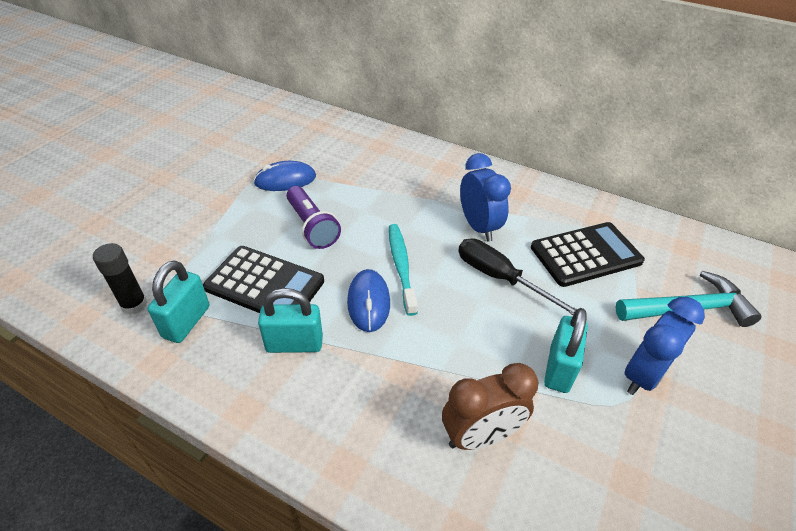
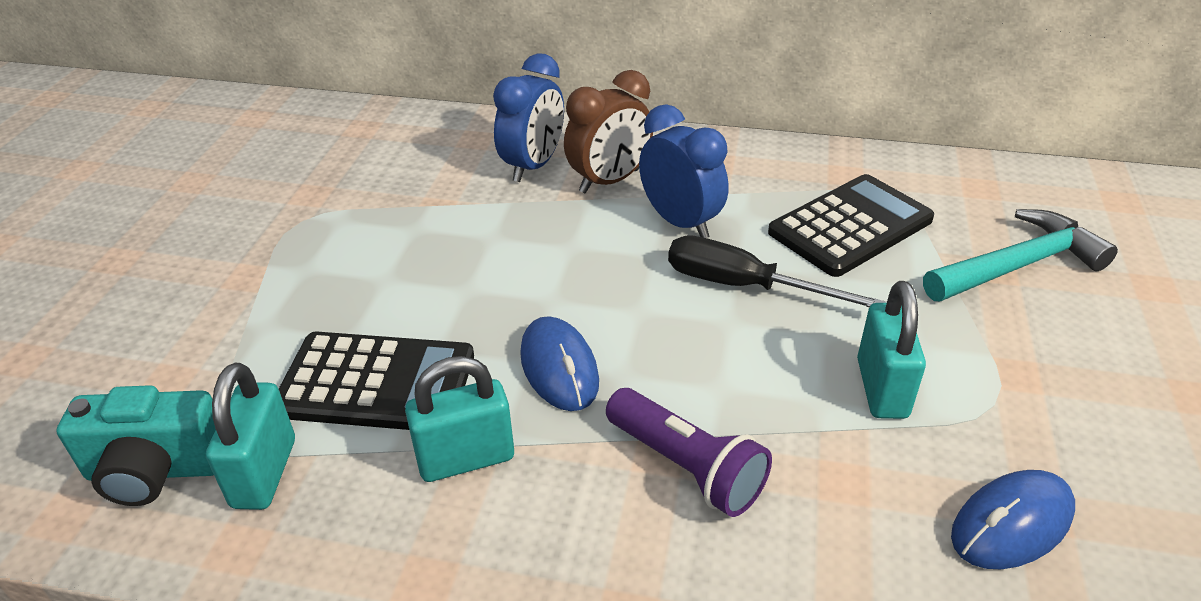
camera: 15 degrees left, 5 degrees down
black glue stick [93,243,147,315] -> turquoise camera [56,385,216,506]
blue mouse [254,161,316,191] -> blue mouse moved to [951,470,1075,569]
purple flashlight [286,186,341,249] -> purple flashlight moved to [606,388,772,517]
turquoise toothbrush [389,224,418,316] -> none
brown clock [442,363,538,450] -> brown clock moved to [564,70,653,194]
blue clock [624,297,705,395] -> blue clock moved to [493,53,564,182]

